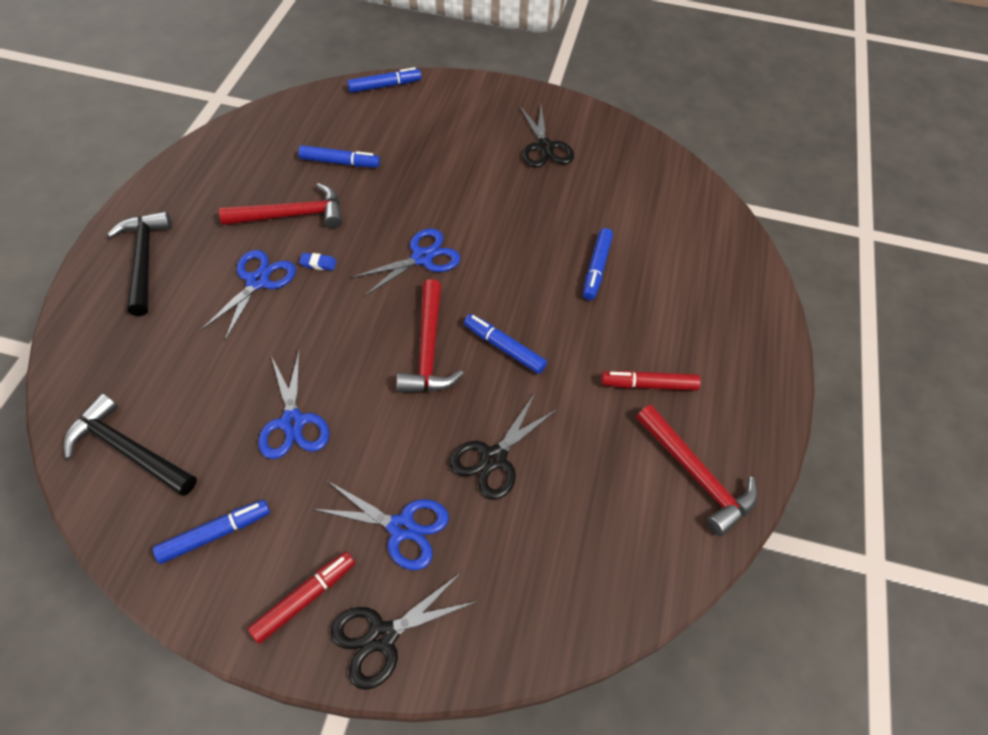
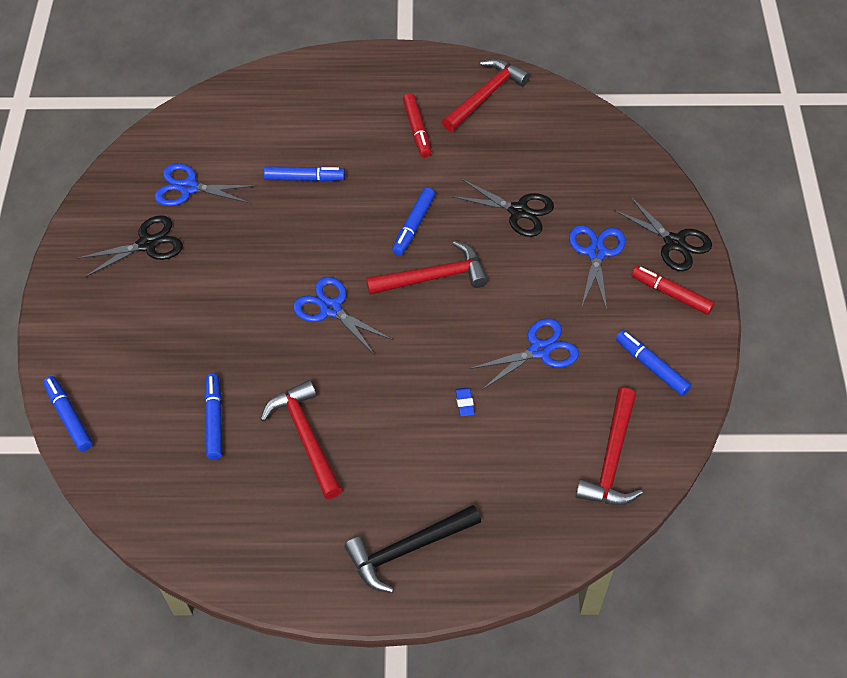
camera: 100 degrees left, 0 degrees up
black hammer [63,393,197,496] -> red hammer [575,388,643,505]
blue scissors [201,250,296,341] -> blue scissors moved to [154,163,257,206]
blue eraser [299,253,337,271] -> blue eraser moved to [455,387,475,416]

